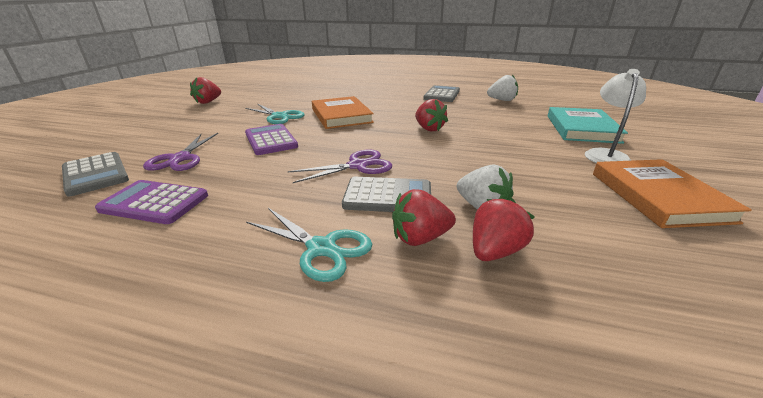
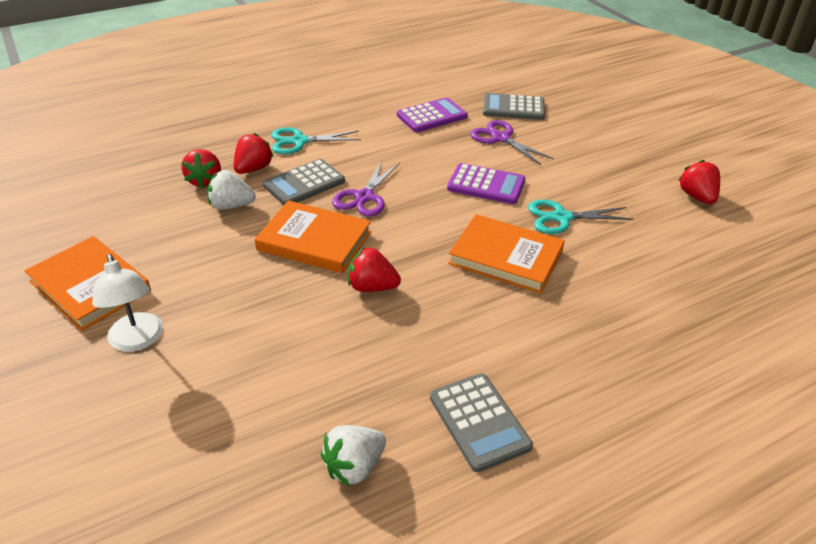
camera: 135 degrees right, 10 degrees up
turquoise book [548,107,628,144] -> none
none -> orange book [255,200,371,273]

